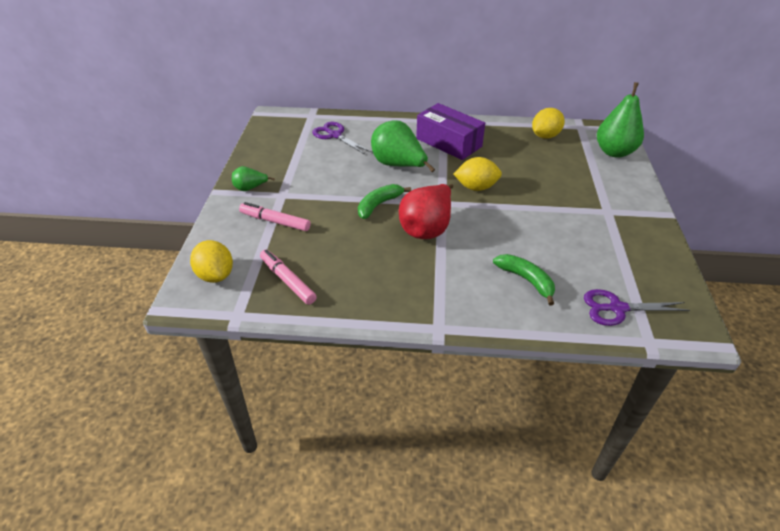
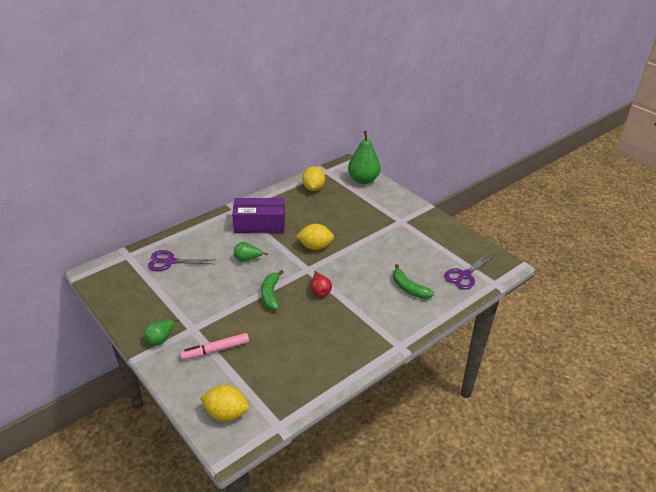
camera: 45 degrees left, 5 degrees down
pink marker [260,250,317,305] -> none
green pear [371,120,435,172] -> green pear [234,242,268,262], size x0.52
red pear [399,184,453,239] -> red pear [311,271,332,297], size x0.52
yellow lemon [454,157,502,191] -> yellow lemon turned 45 degrees clockwise [296,224,334,250]
green banana [493,254,555,305] -> green banana turned 135 degrees counterclockwise [393,264,434,299]

